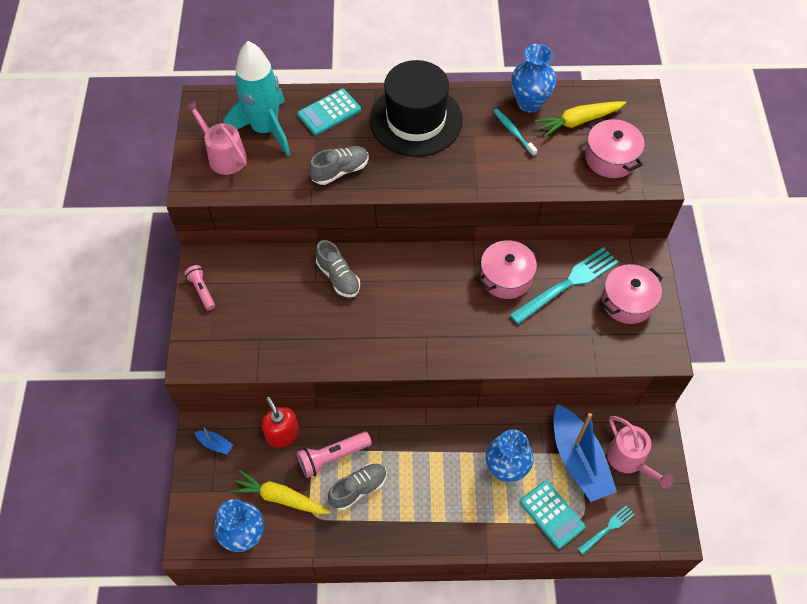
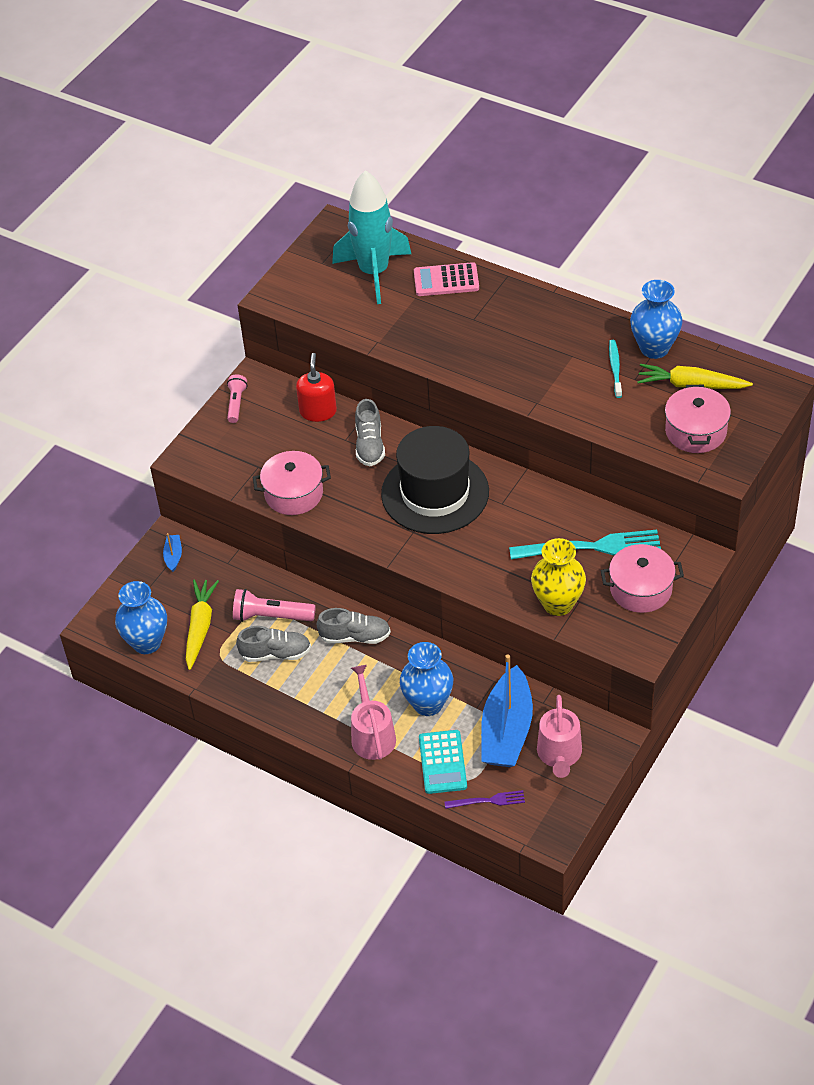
camera: 35 degrees right, 10 degrees down
pink watering can [184,100,247,175] -> pink watering can moved to [351,665,396,760]
blue boat [194,428,233,455] -> blue boat turned 150 degrees counterclockwise [163,533,182,572]
yellow carrot [230,470,331,514] -> yellow carrot turned 45 degrees clockwise [186,580,219,670]
red soap dispenser [261,397,299,448] -> red soap dispenser moved to [296,353,337,422]
turquoise calculator [297,89,361,135] -> pink calculator [414,262,479,296]
grey shoe [309,146,369,185] -> grey shoe moved to [317,608,391,644]
black hat [369,60,463,157] -> black hat moved to [381,426,489,534]
pink pot [478,240,538,299] -> pink pot moved to [253,451,331,515]
turquoise fork [578,505,635,555] -> purple fork [444,790,525,809]
none -> yellow vase [531,538,586,616]

